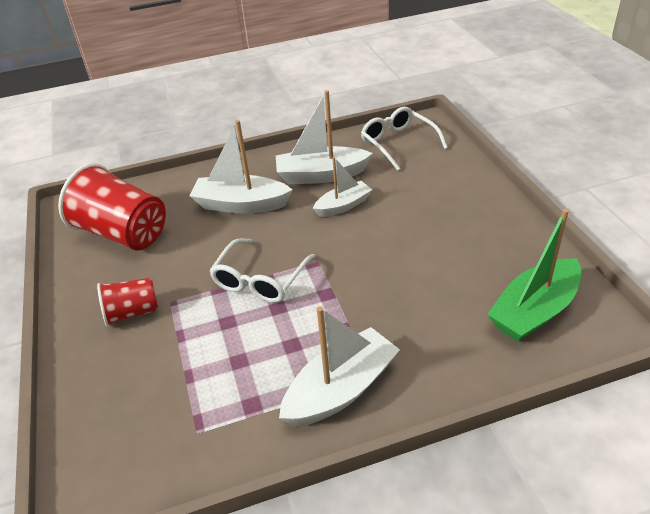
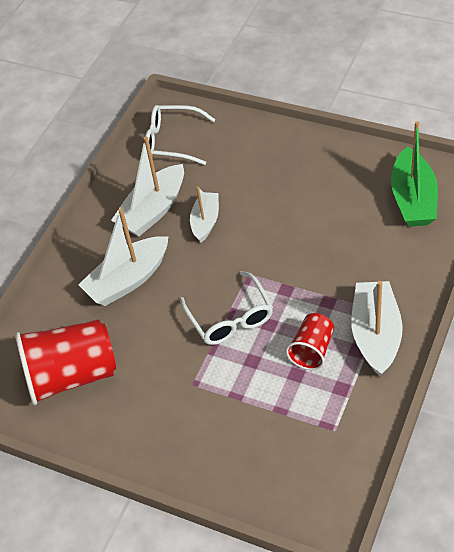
camera: 45 degrees left, 10 degrees up
red cup [97,278,158,327] -> red cup moved to [286,313,334,370]

